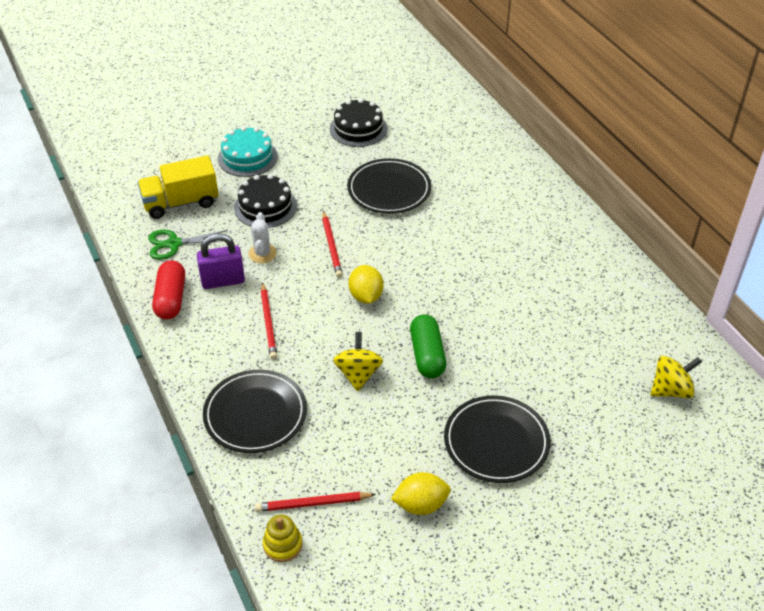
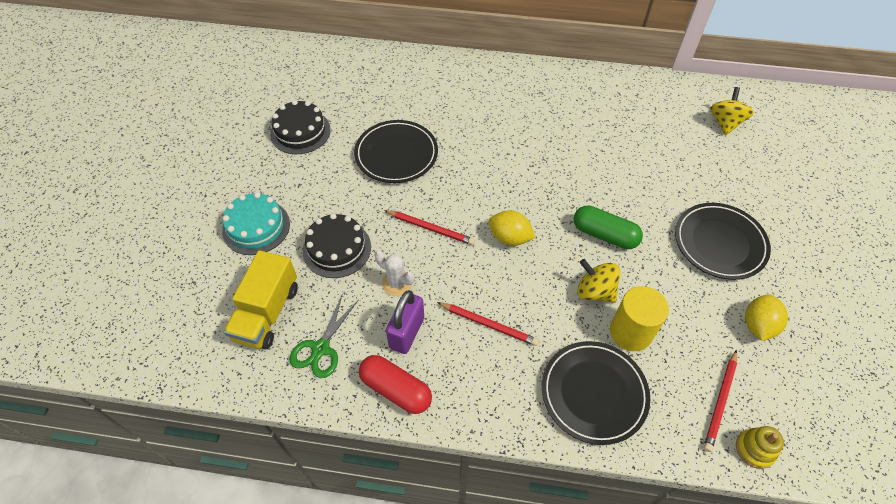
camera: 55 degrees left, 10 degrees up
none -> yellow cylinder [610,286,669,351]

